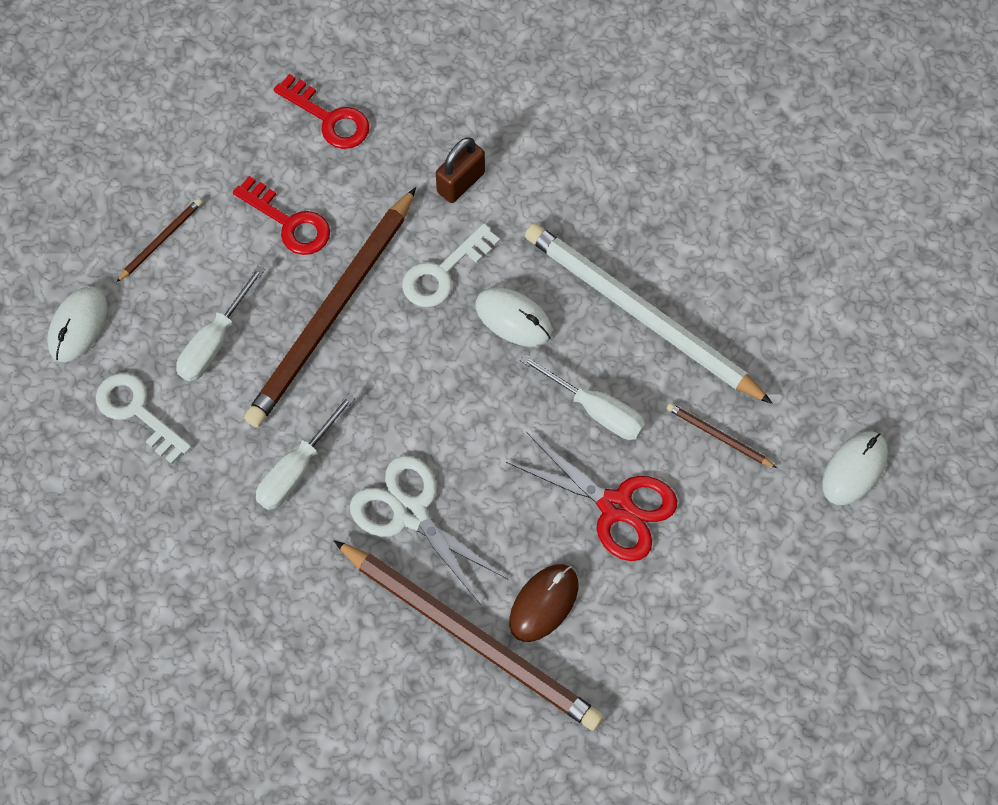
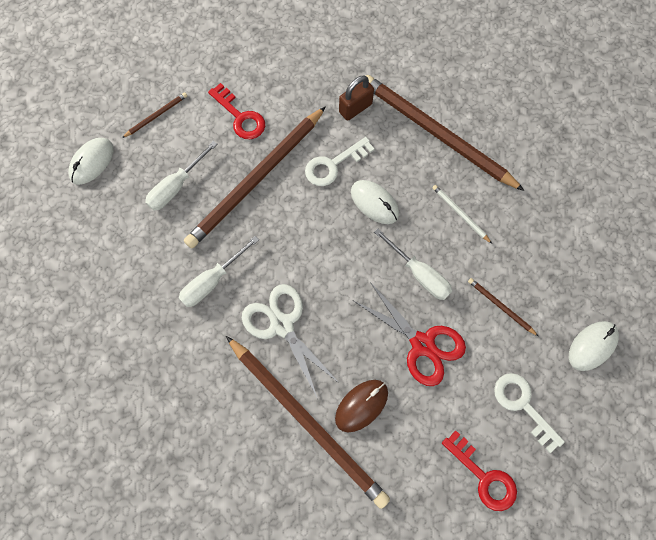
camera: 10 degrees right, 5 degrees up
white key [96,373,191,464] -> white key moved to [494,373,565,453]
red key [274,74,369,149] -> red key moved to [442,431,517,511]
white pencil [525,223,773,404] -> white pencil [432,185,492,244], size x0.40
none -> brown pencil [366,75,525,191]

